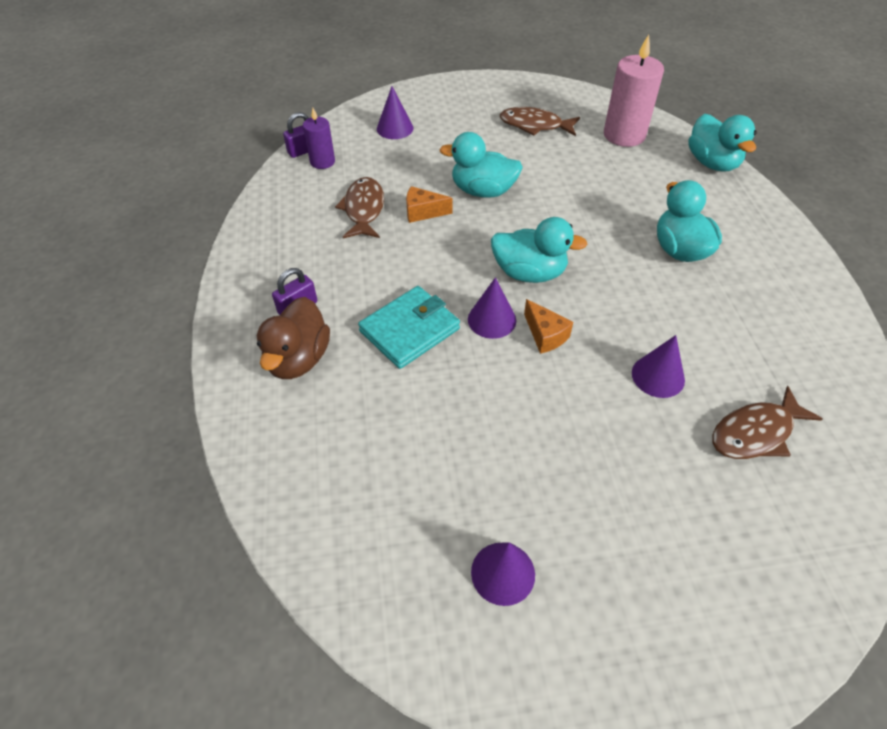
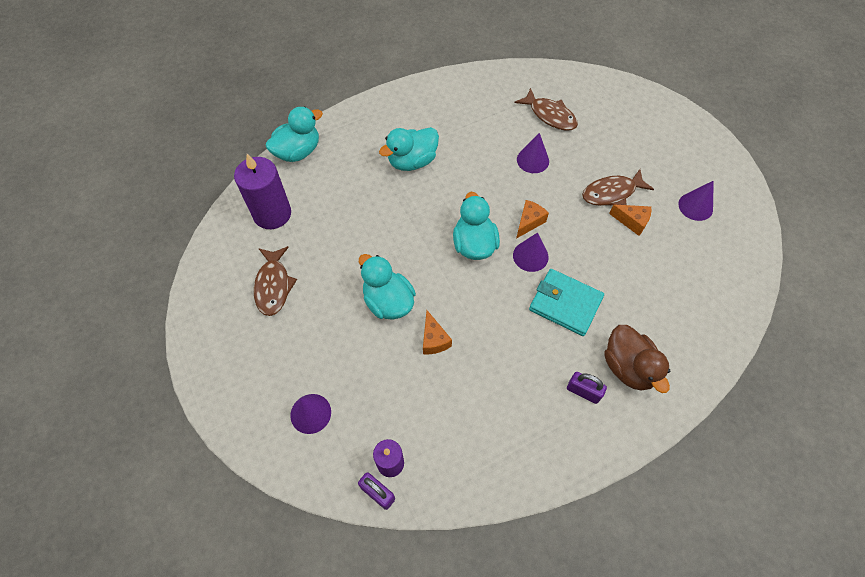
camera: 110 degrees left, 10 degrees up
brown duck [257,297,330,379] -> brown duck turned 75 degrees clockwise [604,325,670,393]
brown fish [335,177,384,238] -> brown fish moved to [582,169,654,206]
turquoise duck [439,132,523,198] -> turquoise duck turned 150 degrees clockwise [359,254,416,320]
pink candle [604,35,664,147] -> purple candle [234,154,291,229]
none -> orange cheese [609,205,651,236]

